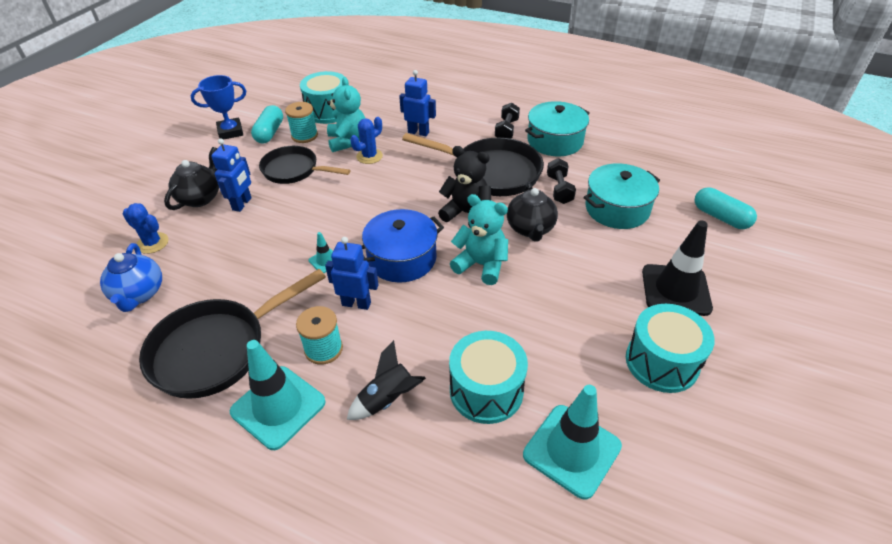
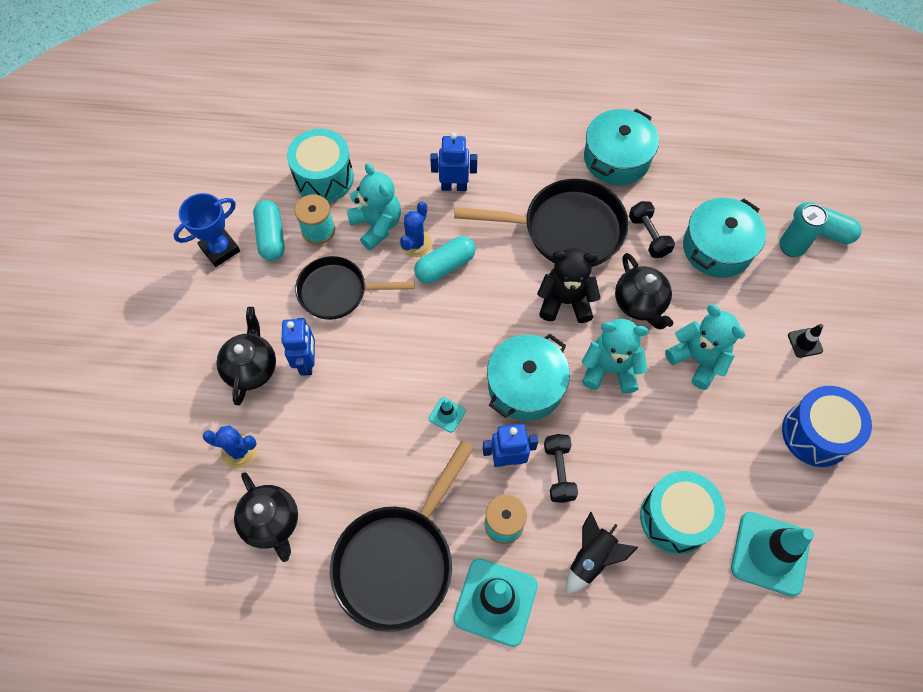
camera: 20 degrees left, 20 degrees up
blue teapot [100,243,162,312] -> black teapot [234,472,298,562]
blue pot [362,209,444,283] -> turquoise pot [487,334,570,421]
black dumbbell [495,103,520,139] -> black dumbbell moved to [544,434,578,503]
turquoise drum [626,304,715,393] -> blue drum [782,386,872,467]
black traffic cone [642,220,713,316] -> black traffic cone [788,324,823,358], size x0.45
none -> turquoise capsule [414,236,476,283]
none -> turquoise teddy bear [665,304,745,390]
none -> turquoise can [779,204,827,257]

